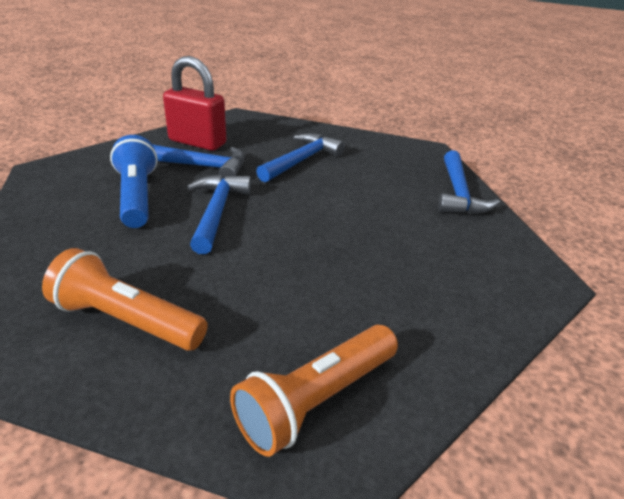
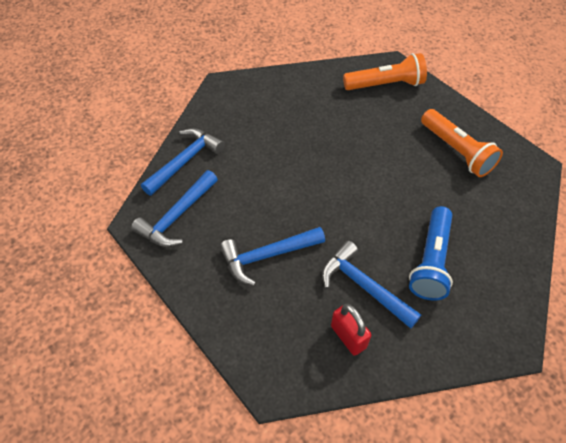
camera: 145 degrees left, 20 degrees up
red padlock [163,56,226,151] -> red padlock [331,304,371,356], size x0.63
blue hammer [187,175,251,254] -> blue hammer moved to [131,170,218,247]

